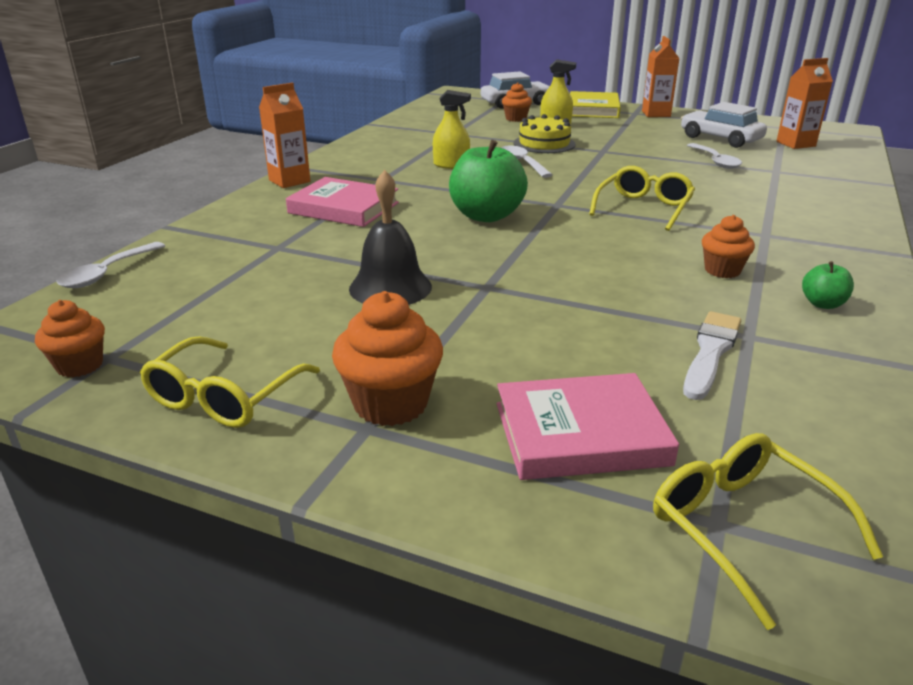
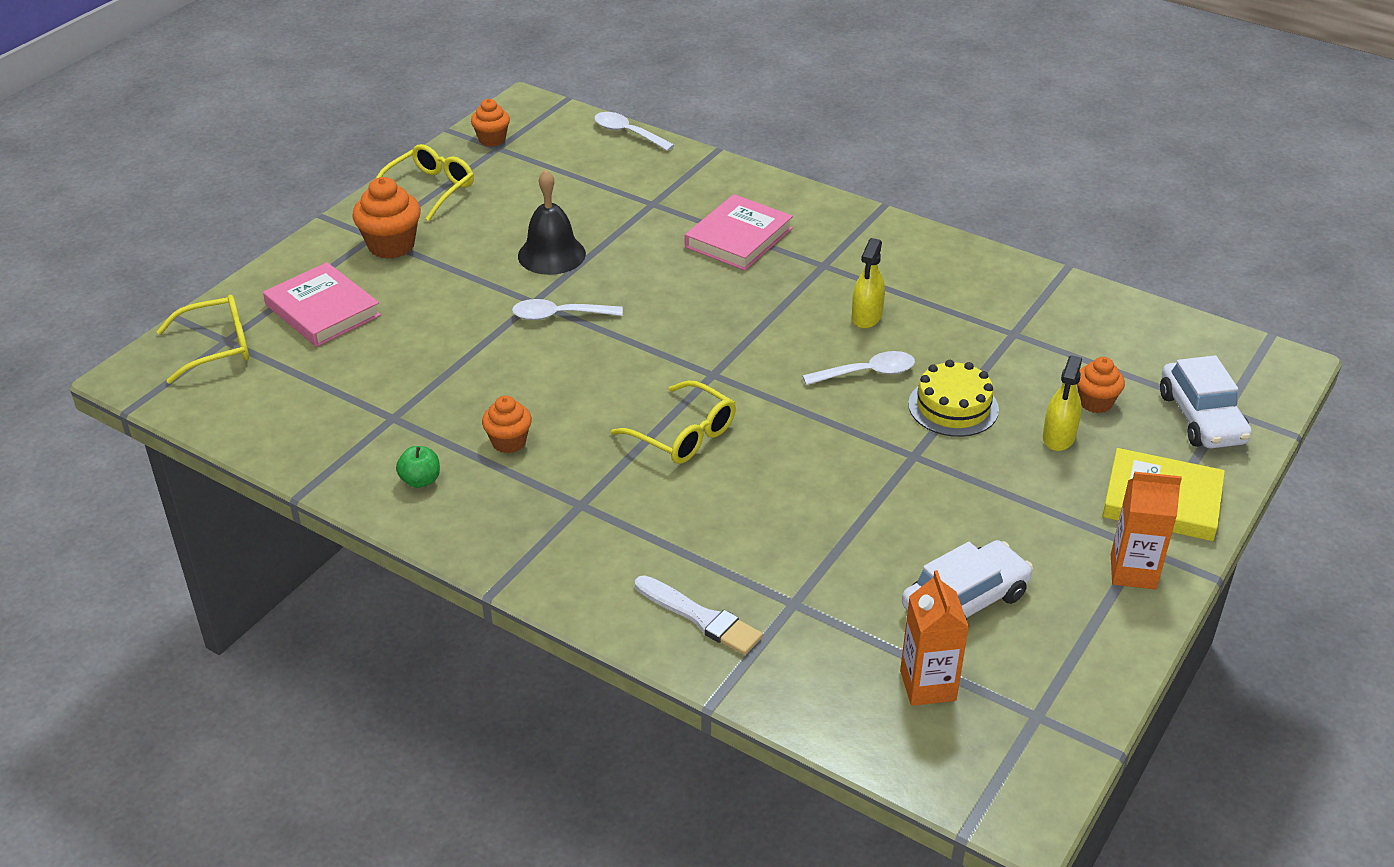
camera: 100 degrees right, 10 degrees up
yellow glasses [140,336,320,428] -> yellow glasses turned 90 degrees clockwise [376,144,474,221]
orange carton [259,83,310,188] -> none
green apple [449,140,528,222] -> none
pink book [497,373,679,480] -> pink book turned 45 degrees counterclockwise [263,262,381,347]
white brush [683,311,741,400] -> white brush moved to [635,575,763,655]
white spoon [687,143,742,169] -> white spoon moved to [512,299,623,320]

